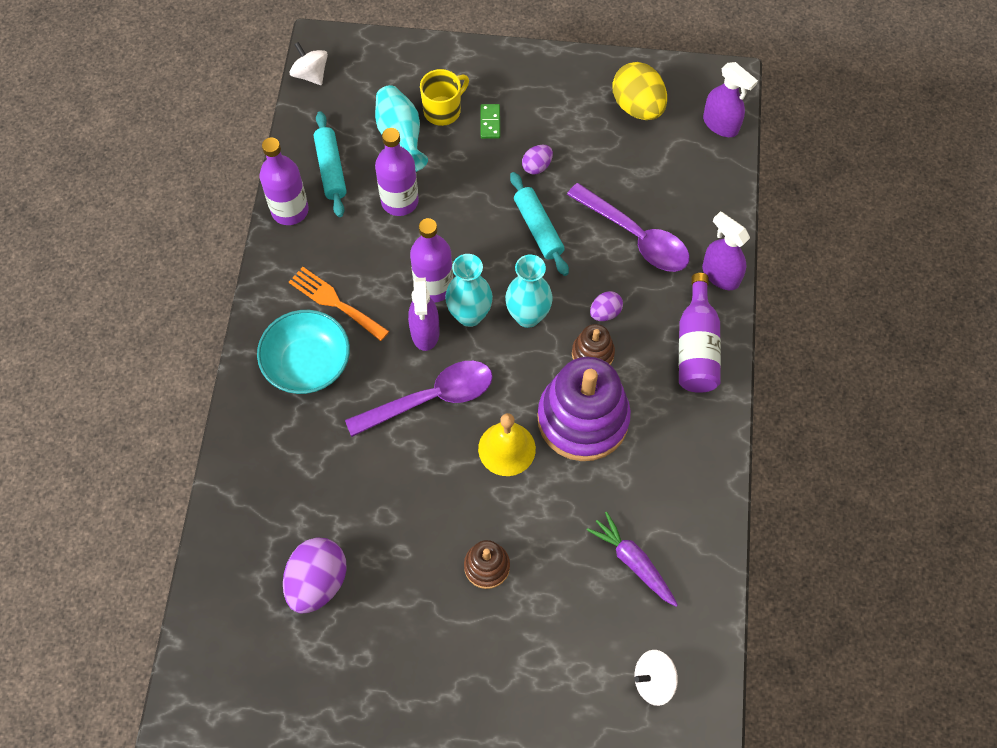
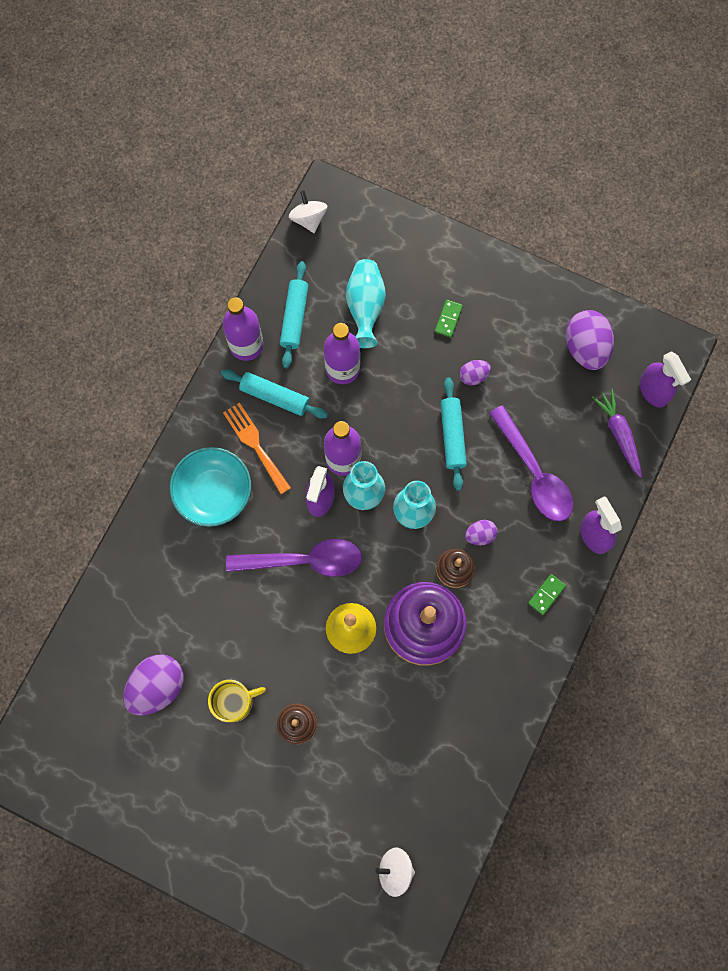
camera: 20 degrees right, 10 degrees up
yellow mug [420,69,469,126] -> yellow mug moved to [208,680,266,722]
purple carrot [587,512,678,607] -> purple carrot moved to [592,389,642,478]
yellow egg [612,62,667,120] -> purple egg [566,310,614,370]
purple bottle [679,273,721,393] -> green domino [528,574,566,615]
none -> turquoise rolling pin [221,370,328,419]

